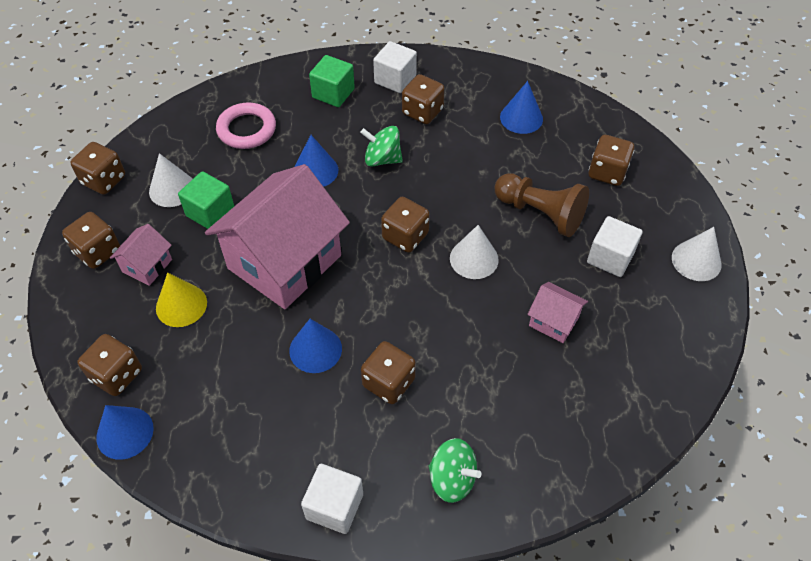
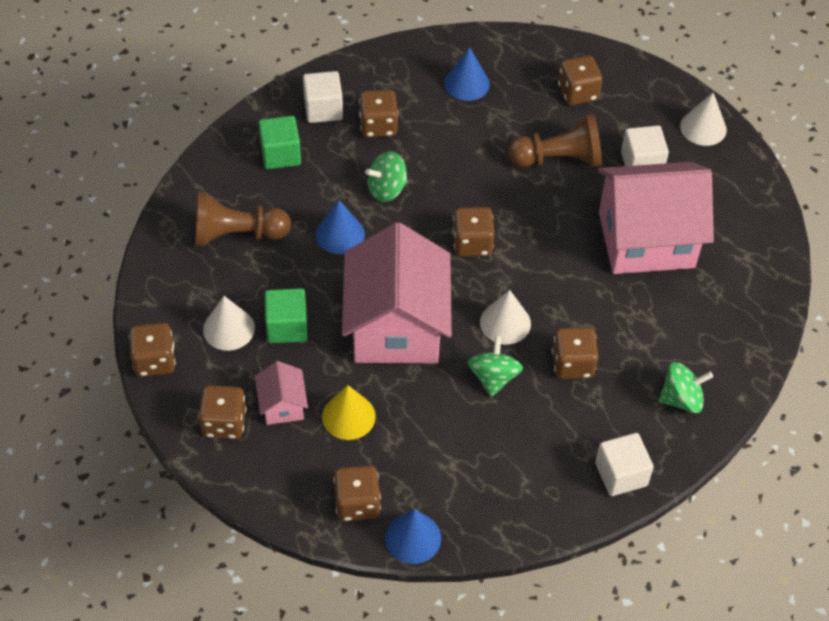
camera: 40 degrees left, 0 degrees up
pink ring [216,102,276,149] -> brown pawn [195,191,291,247]
blue cone [289,319,342,373] -> green spinning top [467,335,523,397]
white cone [450,225,499,279] -> white cone moved to [480,290,531,344]
pink house [527,282,588,343] -> pink house [598,162,714,274], size x2.29

